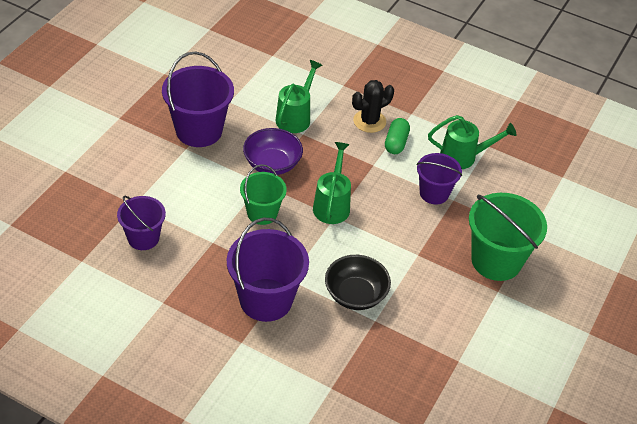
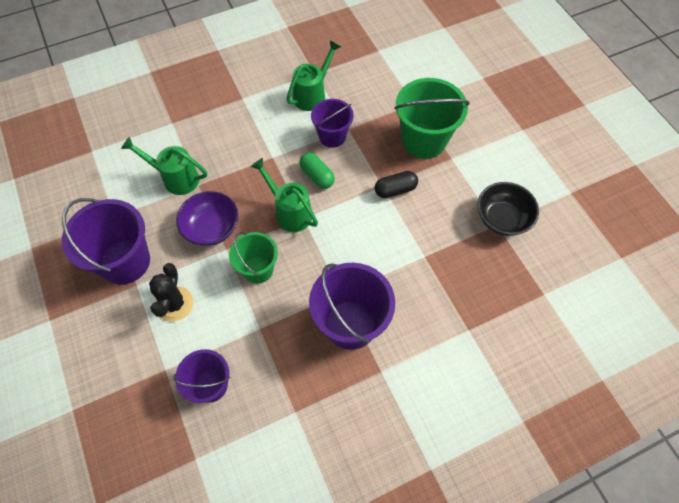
camera: 50 degrees left, 15 degrees up
green watering can [276,60,322,133] -> green watering can turned 45 degrees counterclockwise [121,137,207,195]
black bowl [325,255,391,310] -> black bowl moved to [477,182,539,236]
black cactus [352,80,394,133] -> black cactus moved to [149,263,193,322]
green capsule [385,118,410,154] -> green capsule moved to [300,153,335,189]
none -> black capsule [375,171,418,198]

